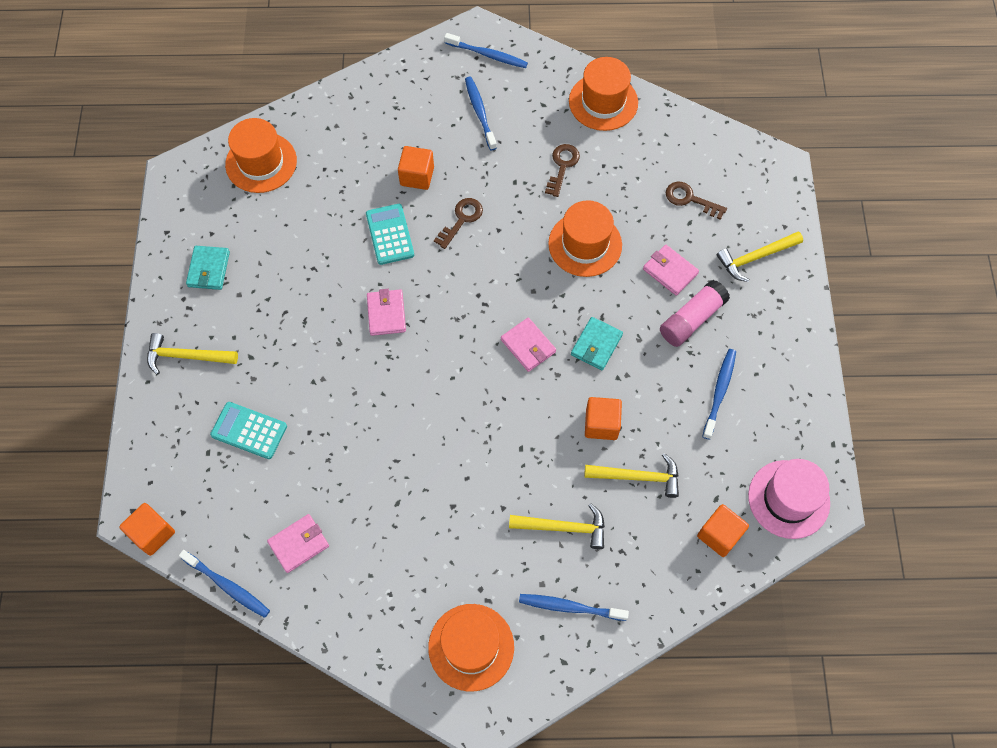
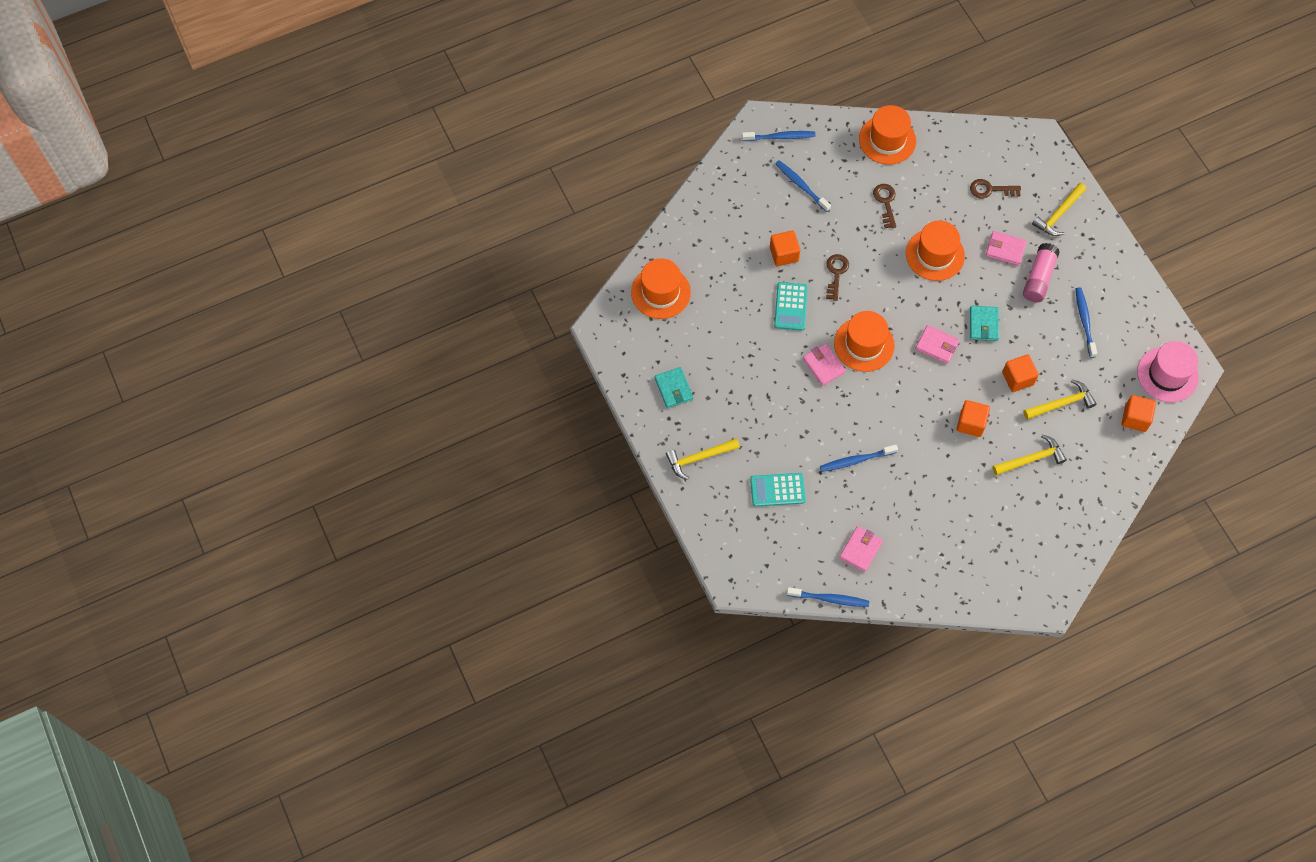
camera: 25 degrees left, 0 degrees up
orange cube [119,503,175,556] -> orange cube moved to [957,400,990,437]
turquoise calculator [366,204,414,265] -> turquoise calculator turned 135 degrees counterclockwise [774,282,808,331]
orange hat [428,604,514,692] -> orange hat moved to [834,311,895,372]
blue toothbrush [519,594,629,621] -> blue toothbrush moved to [820,445,898,472]

